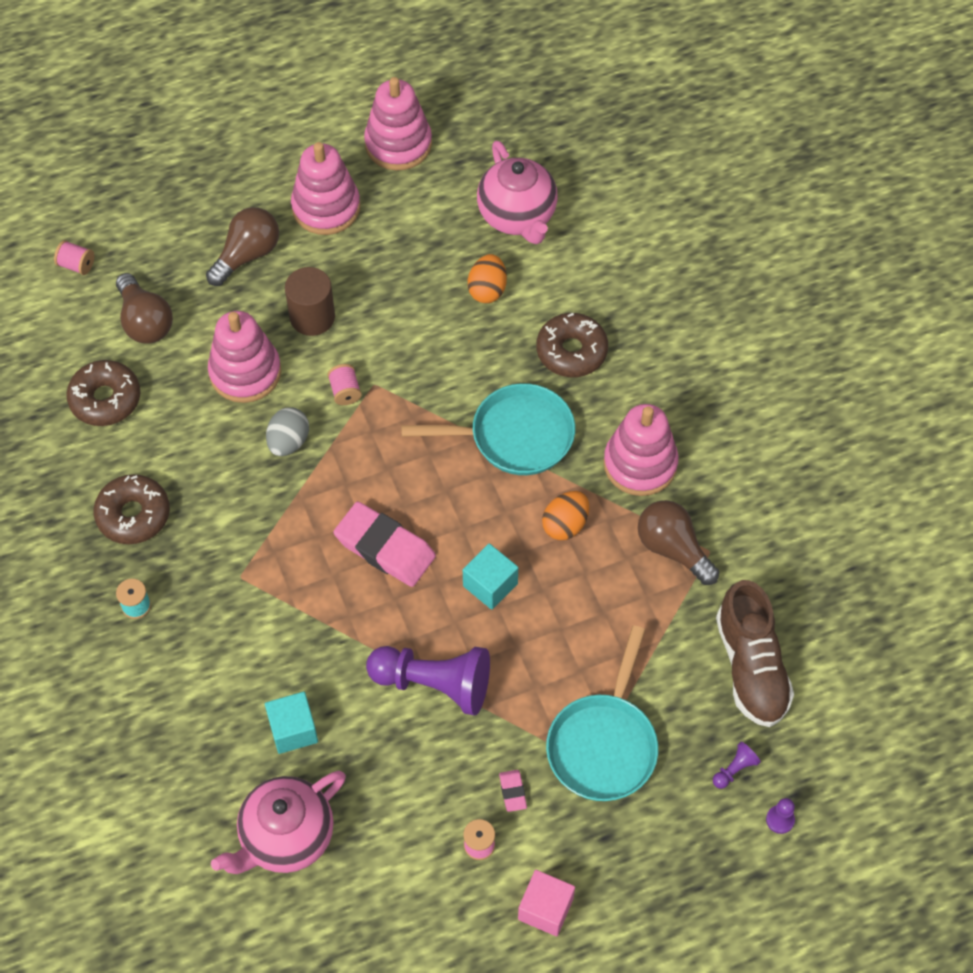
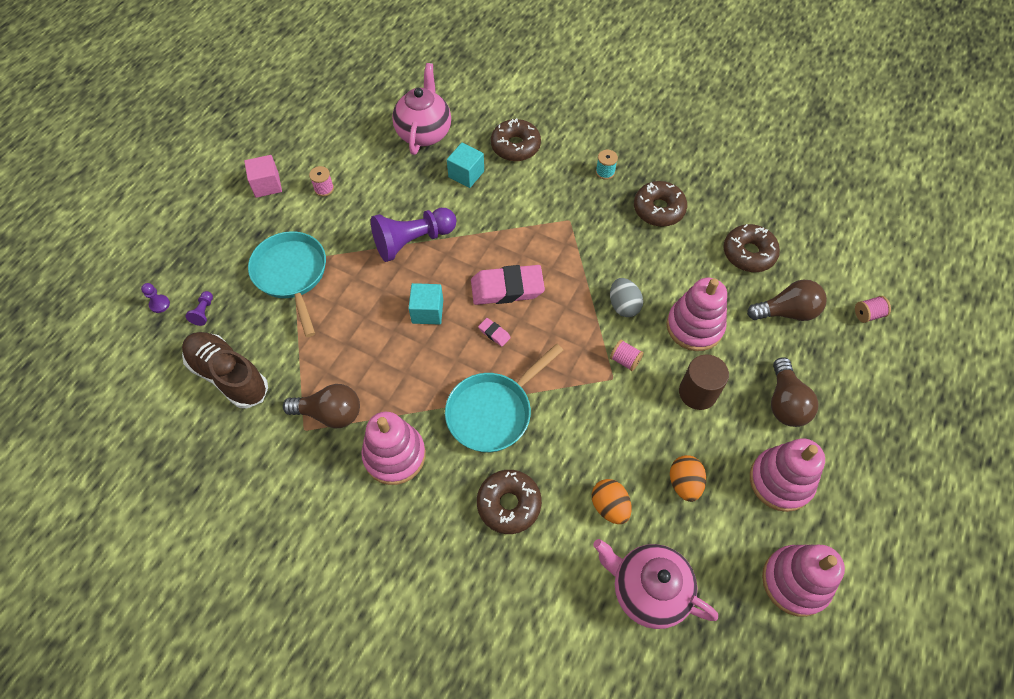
camera: 140 degrees right, 0 degrees up
brown light bulb [116,273,173,344] -> brown light bulb turned 150 degrees clockwise [747,280,827,321]
pink eraser [499,770,527,812] -> pink eraser moved to [478,318,511,346]
orange egg [542,491,589,540] -> orange egg moved to [670,455,706,502]
none -> brown donut [491,118,541,161]

